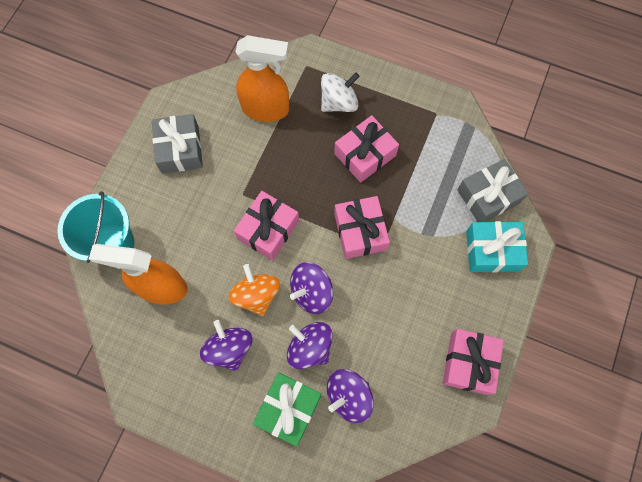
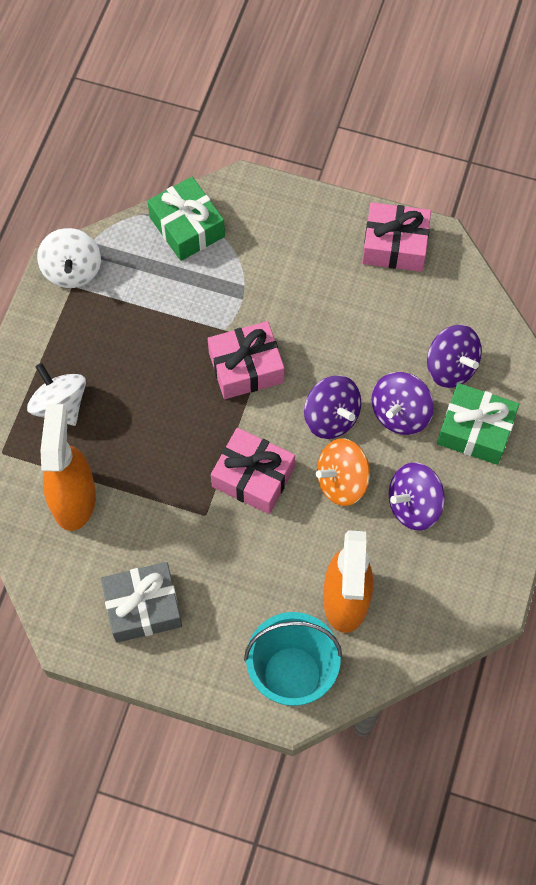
camera: 95 degrees left, 5 degrees down
pink gift [334,115,399,183] -> none
grey gift [457,159,528,222] -> green gift [147,177,225,261]
turquoise gift [466,221,528,272] -> none
none -> white spinning top [37,228,101,288]

